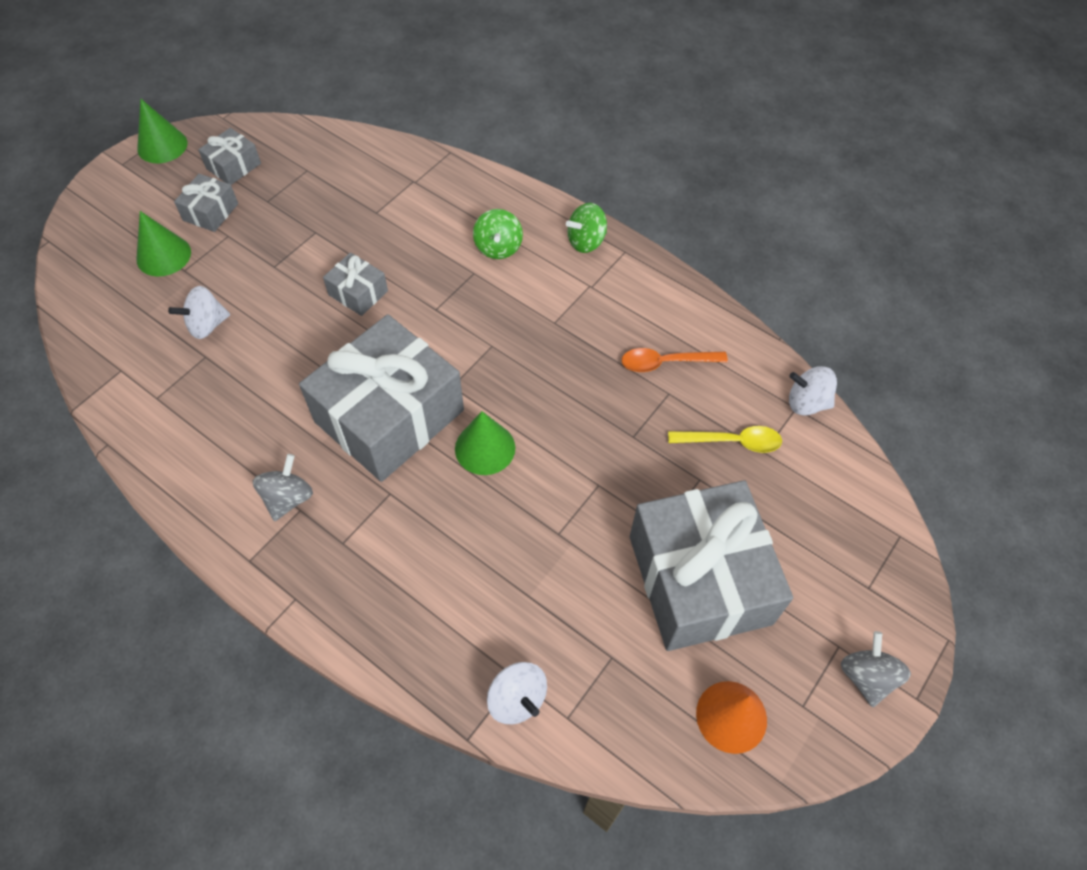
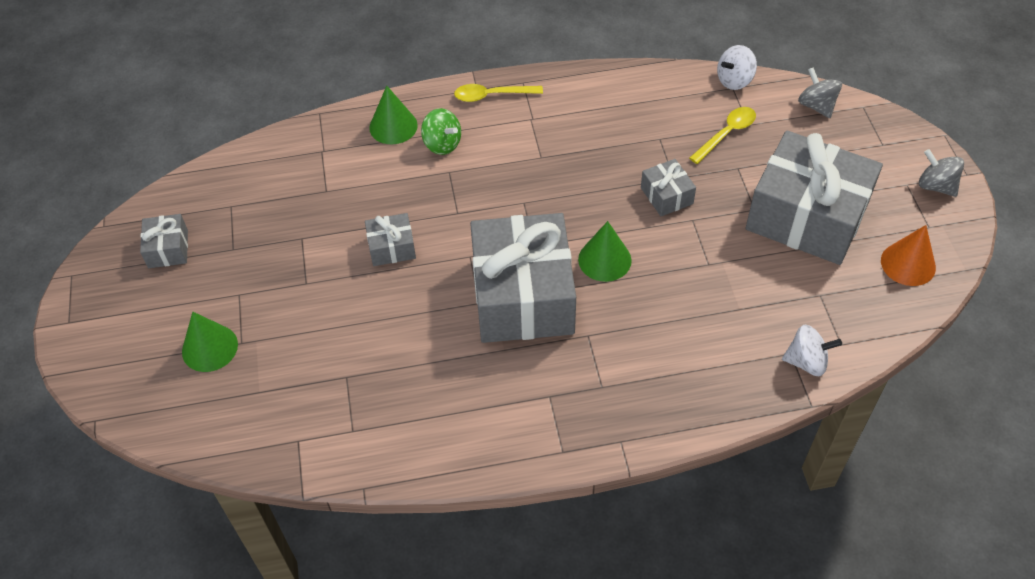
camera: 45 degrees left, 5 degrees down
green cone [137,98,187,163] -> green cone moved to [369,86,418,144]
white spinning top [168,286,230,339] -> none
grey gift [174,174,238,232] -> grey gift moved to [641,159,696,216]
grey spinning top [252,454,313,521] -> grey spinning top moved to [798,68,842,118]
green spinning top [566,203,607,253] -> yellow spoon [454,84,543,102]
orange spoon [622,348,728,372] -> none

